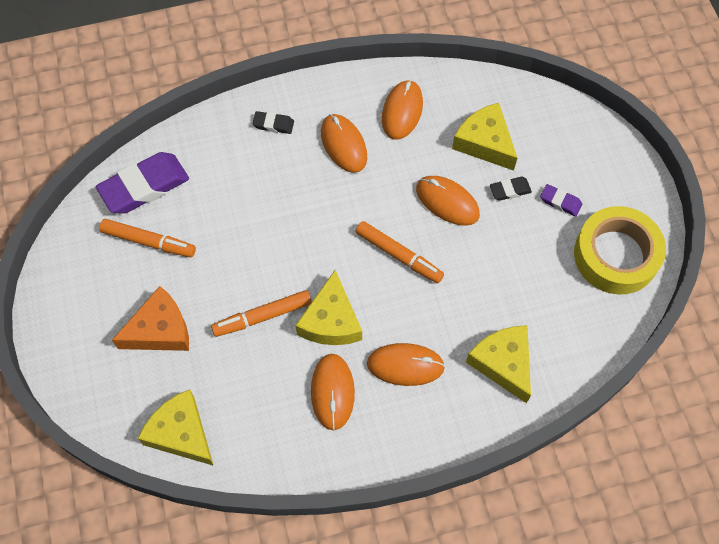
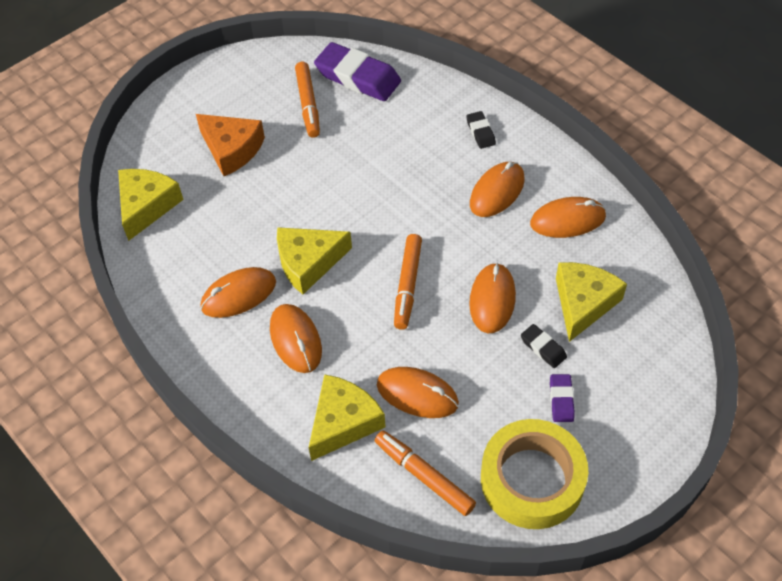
camera: 65 degrees right, 10 degrees down
orange marker [211,290,312,337] -> orange marker moved to [375,431,476,516]
none -> orange mouse [377,367,459,418]

